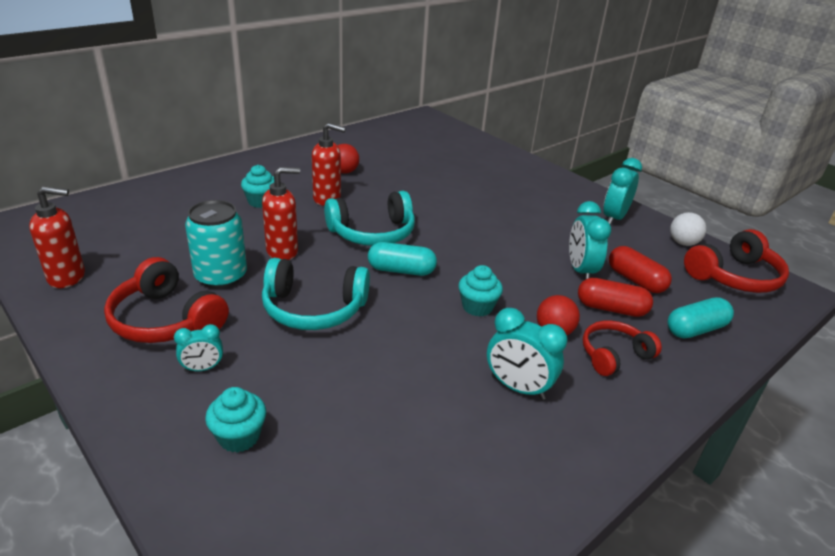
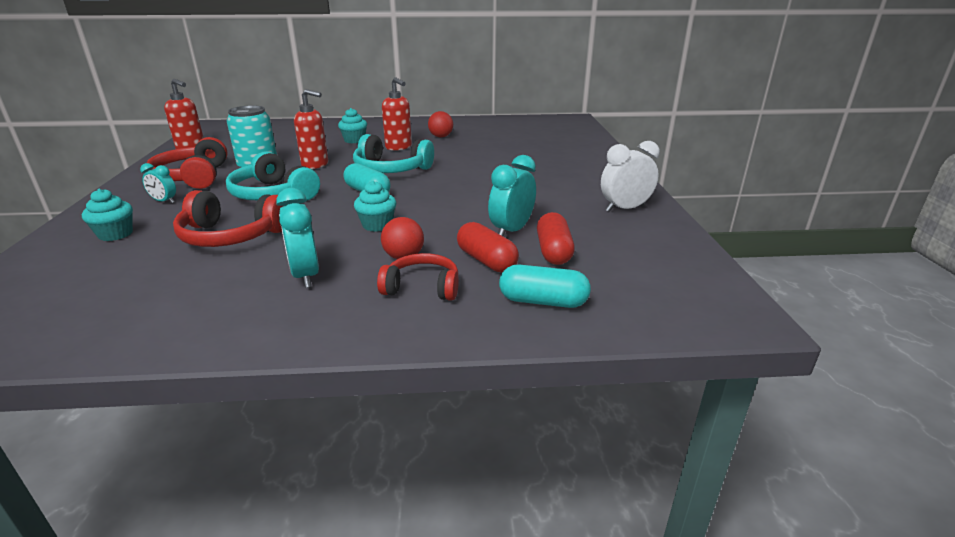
camera: 40 degrees right, 5 degrees down
turquoise clock [603,158,642,226] -> white clock [601,141,660,212]
white ball [670,212,706,246] -> none
red headphones [684,229,789,293] -> red headphones moved to [173,190,283,247]

